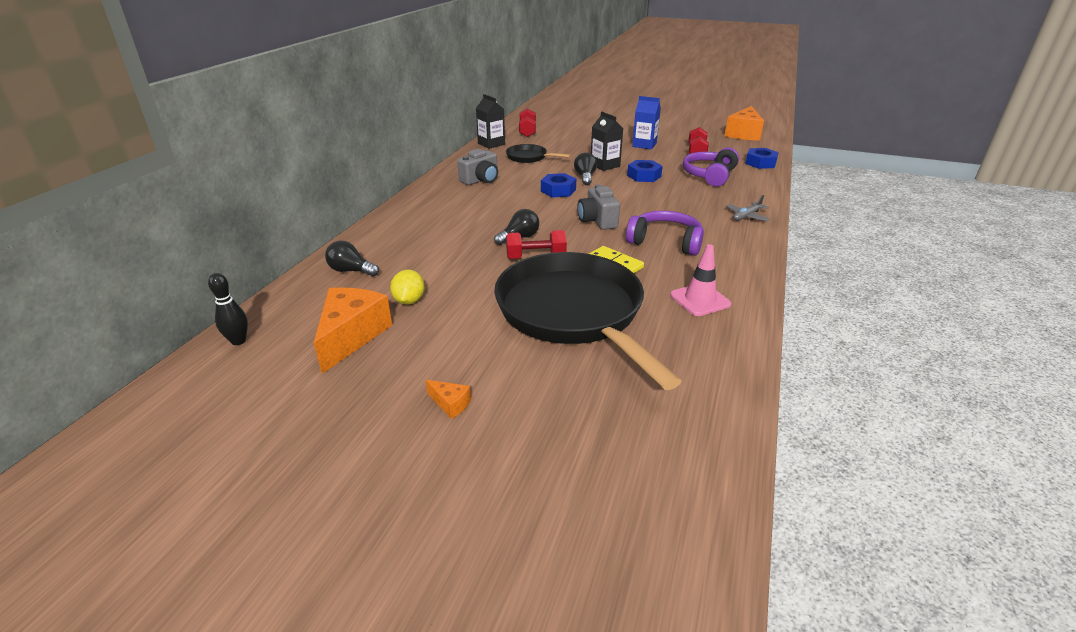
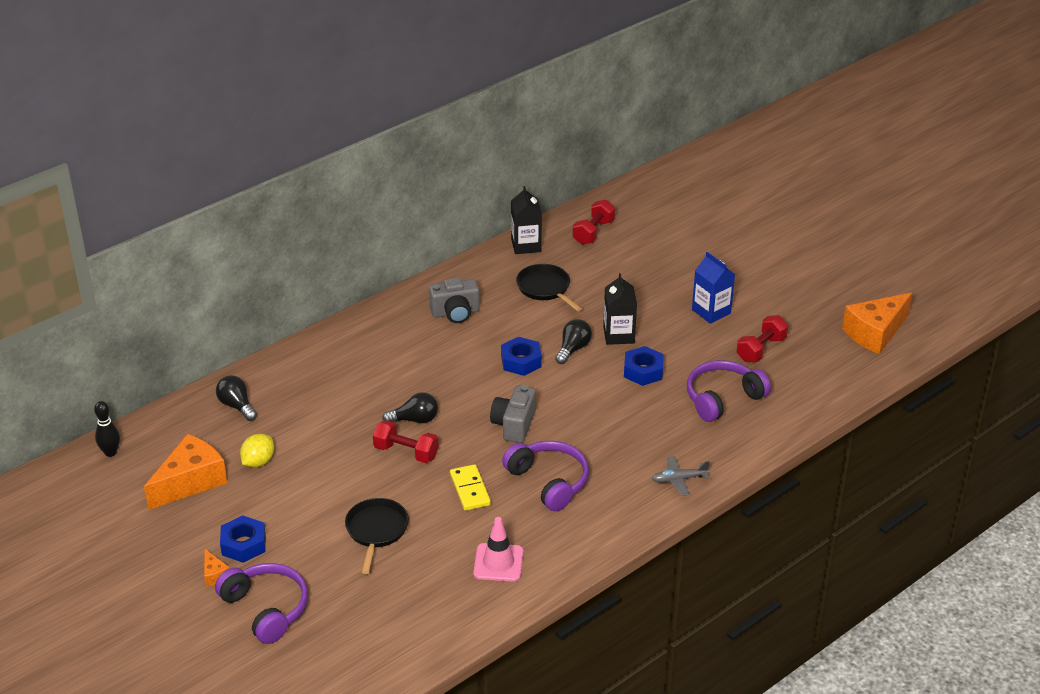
camera: 30 degrees right, 5 degrees up
black pan [494,252,682,390] -> black pan [345,498,409,574], size x0.45
blue nut [745,148,779,169] -> blue nut moved to [220,515,266,563]
none -> purple headphones [215,563,308,644]

